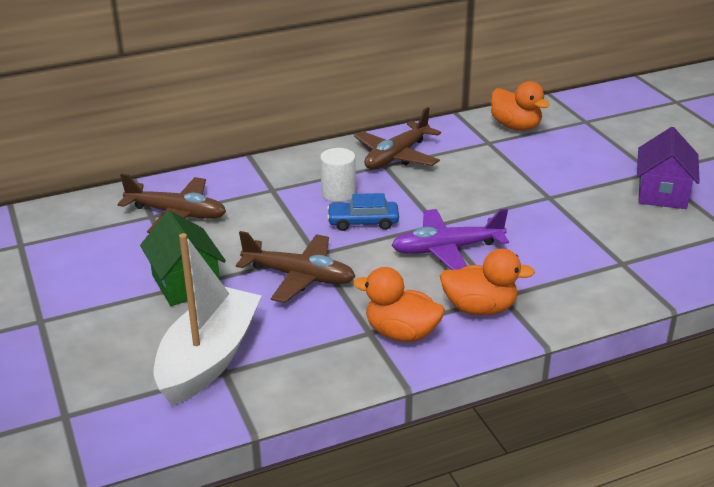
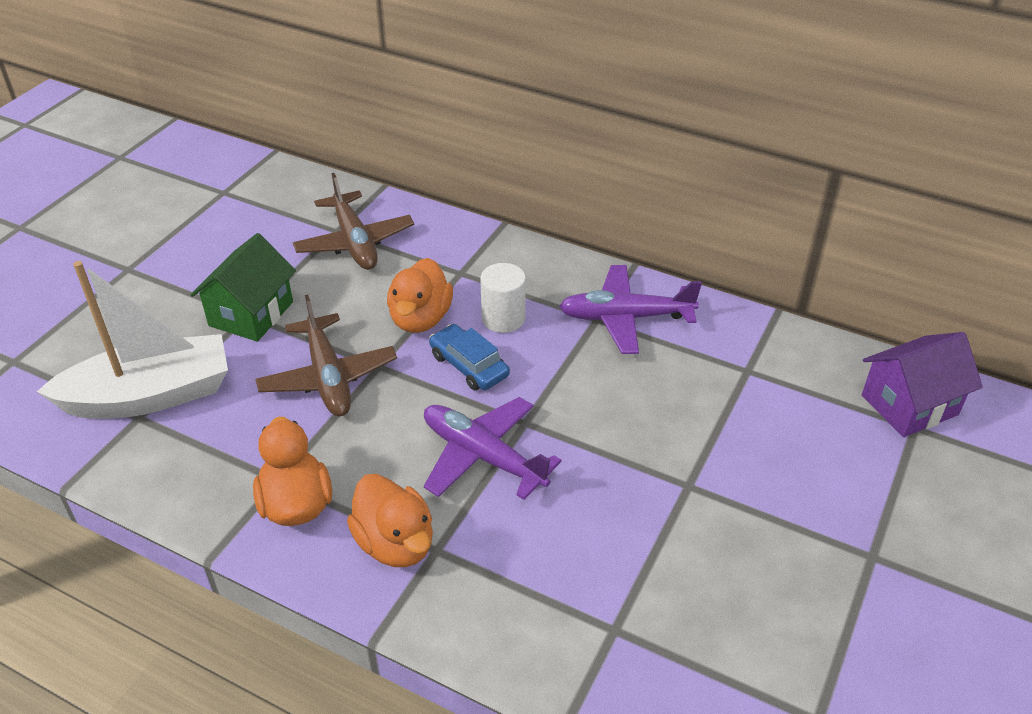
camera: 50 degrees right, 10 degrees up
brown plane [354,107,441,169] -> purple plane [559,265,702,354]
orange duck [491,81,550,131] -> orange duck moved to [387,258,453,333]
purple house [637,127,700,209] -> purple house moved to [862,332,983,437]

